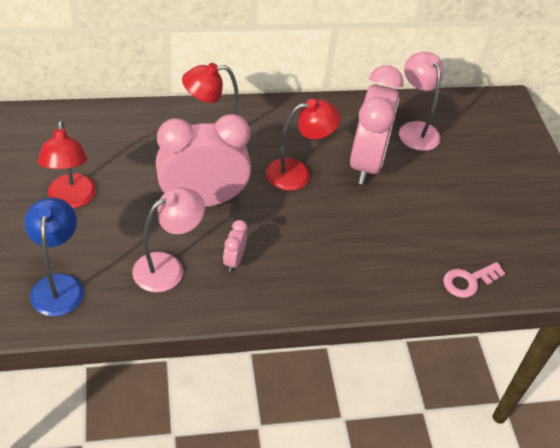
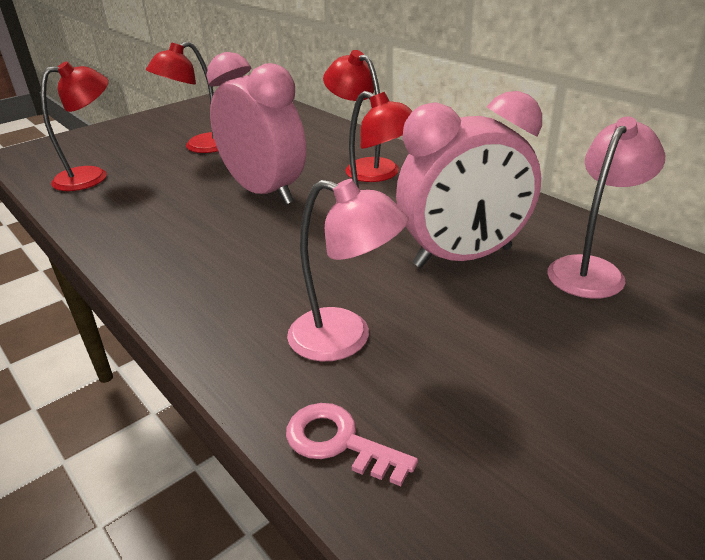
camera: 65 degrees right, 15 degrees down
blue lamp [24,197,84,316] -> red lamp [41,61,109,191]
pink lamp [132,188,205,292] -> pink lamp moved to [287,179,408,361]
pink clock [223,220,247,272] -> none

